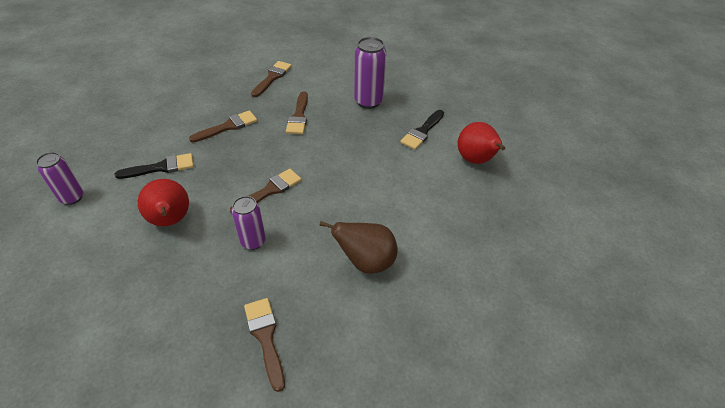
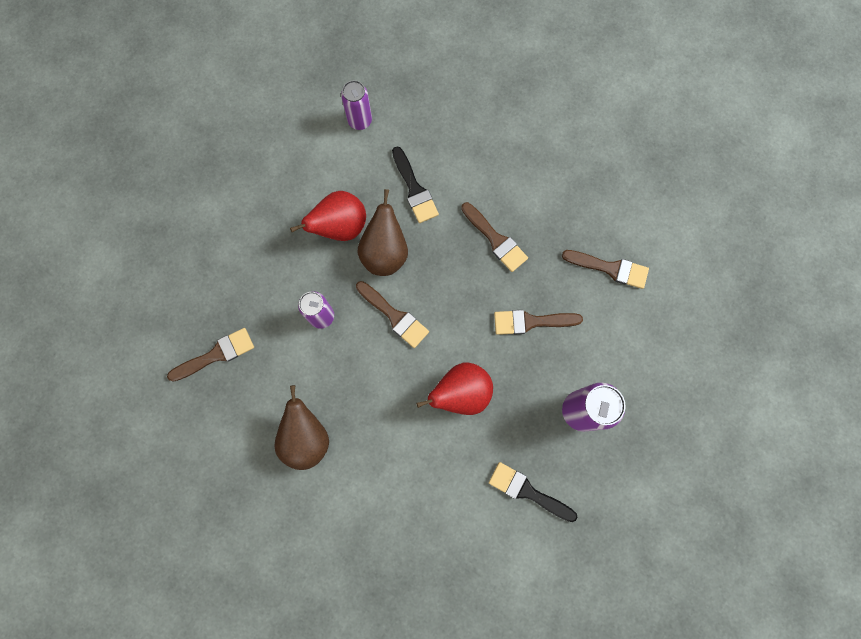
camera: 85 degrees right, 30 degrees up
red pear [458,122,505,164] -> red pear moved to [416,362,493,415]
none -> brown pear [357,189,408,276]

